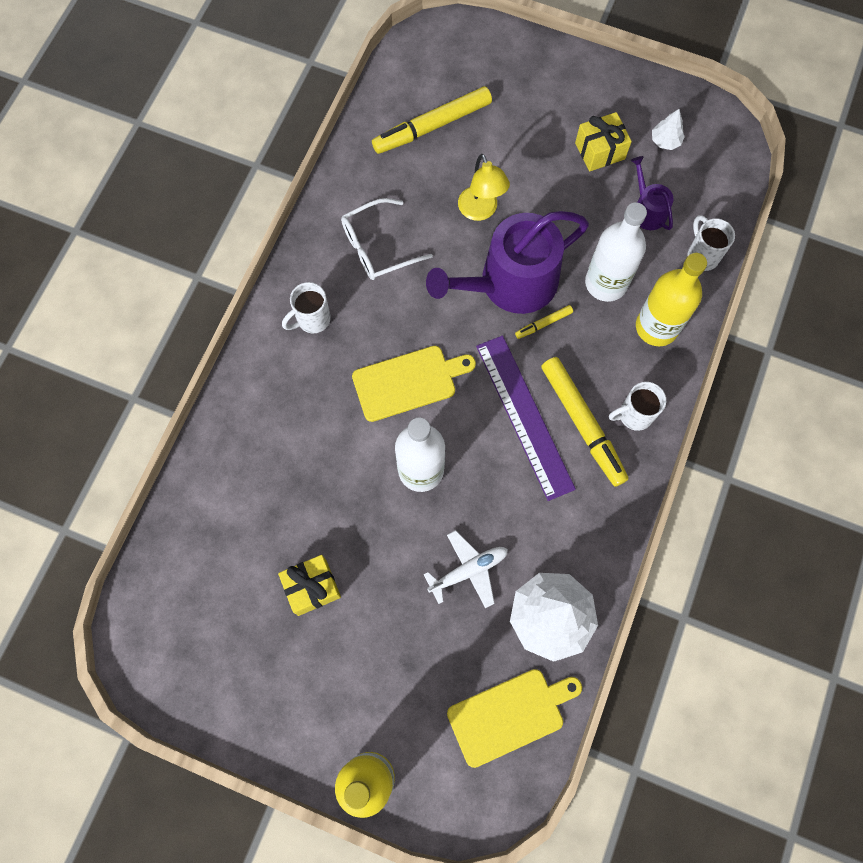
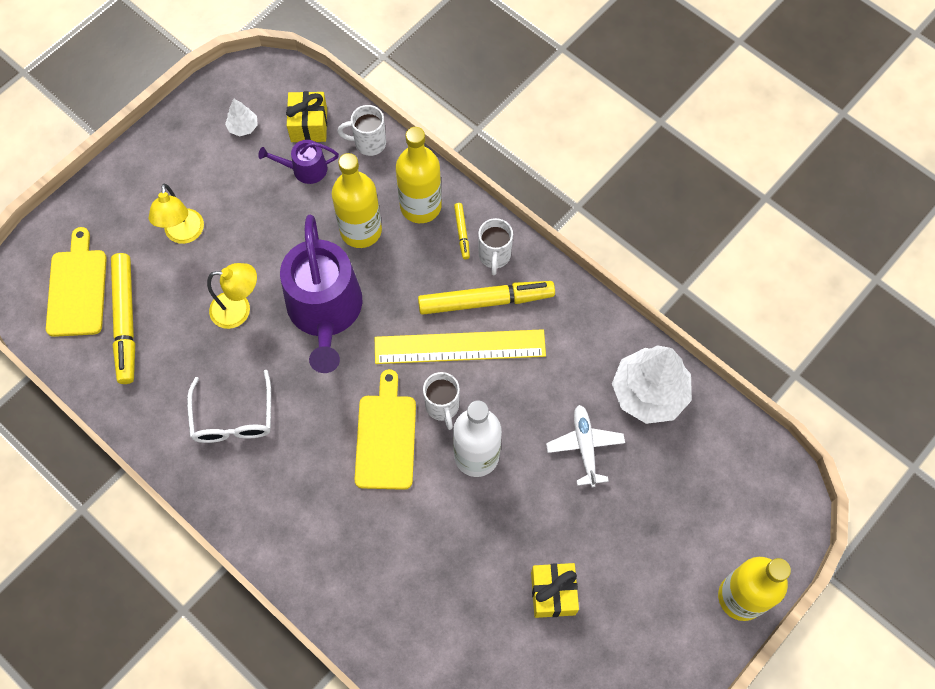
camera: 70 degrees left, 5 degrees down
white mug [282,282,331,333] -> white mug moved to [423,372,460,430]
yellow cutting board [447,669,582,768] -> yellow cutting board moved to [46,227,107,337]
purple ruler [476,335,576,501] -> yellow ruler [375,329,546,364]
yellow marker [515,305,573,339] -> yellow marker moved to [454,203,470,259]
yellow gift [575,112,632,171] -> yellow gift moved to [286,91,327,142]
white bottle [585,202,647,302] -> yellow bottle [332,153,382,248]
none -> yellow lamp [149,184,204,244]

